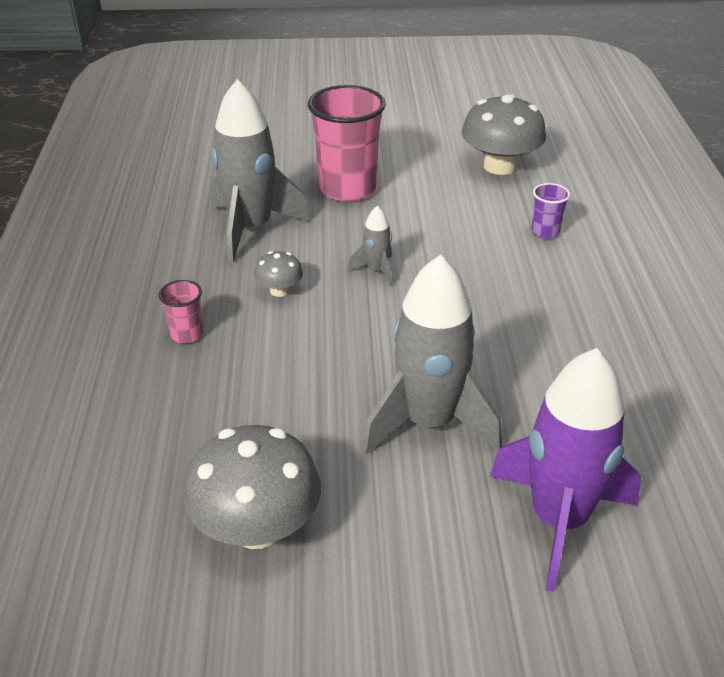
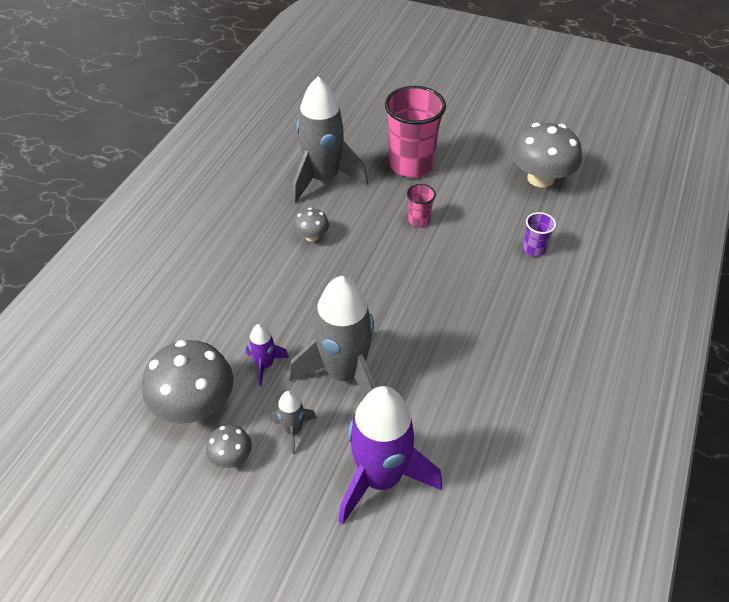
camera: 25 degrees right, 10 degrees up
pink cup [159,280,203,343] -> pink cup moved to [407,184,436,227]
grey rocket [348,205,392,286] -> grey rocket moved to [270,391,317,454]
none -> grey mushroom [206,425,252,468]
none -> purple rocket [246,324,289,386]

